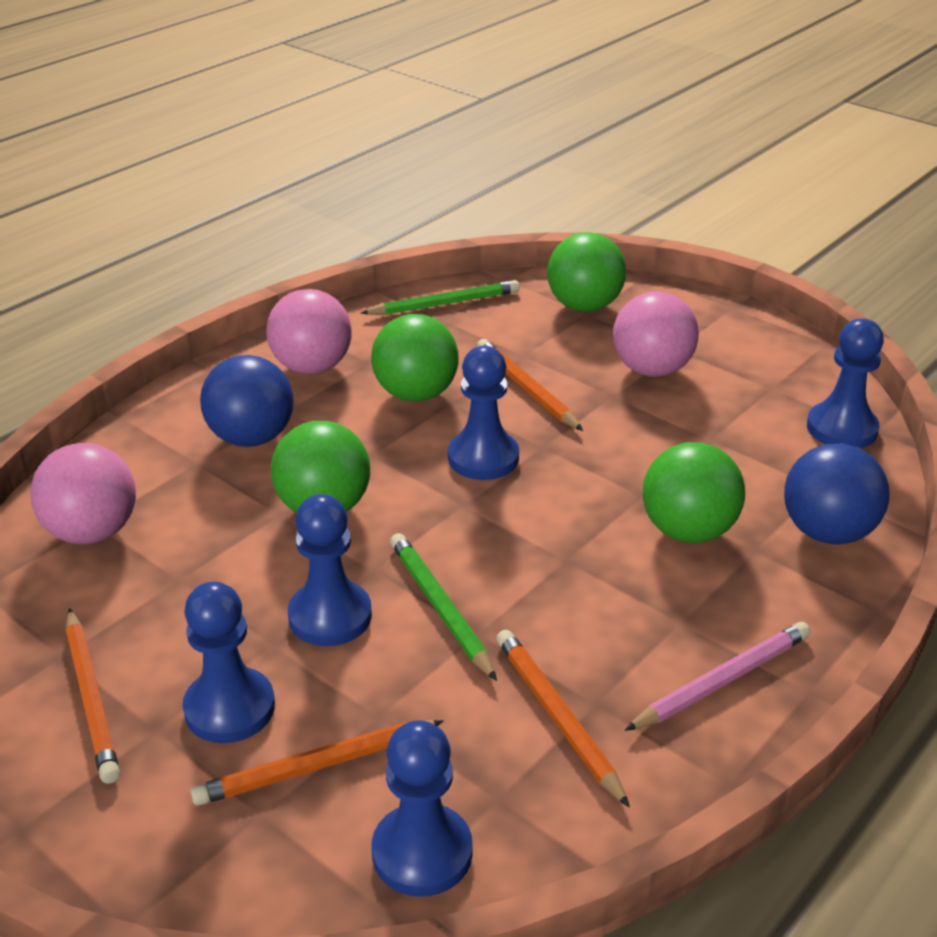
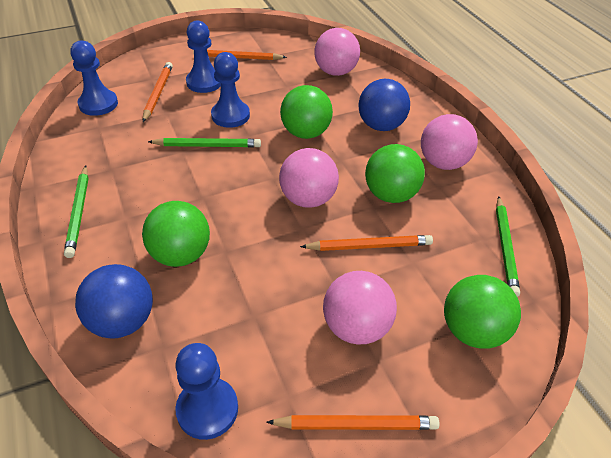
camera: 115 degrees right, 10 degrees up
blue pawn [448,346,519,480] -> pink ball [279,148,339,208]
orange pencil [496,629,630,808] -> orange pencil moved to [266,415,440,430]
pink pencil [625,622,810,731] -> green pencil [64,166,89,258]

